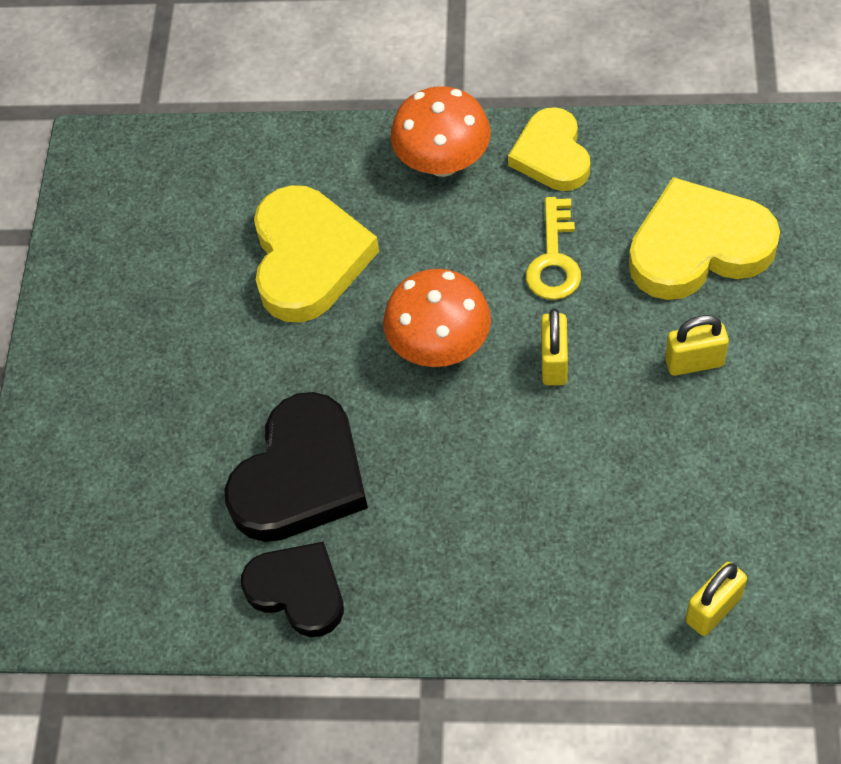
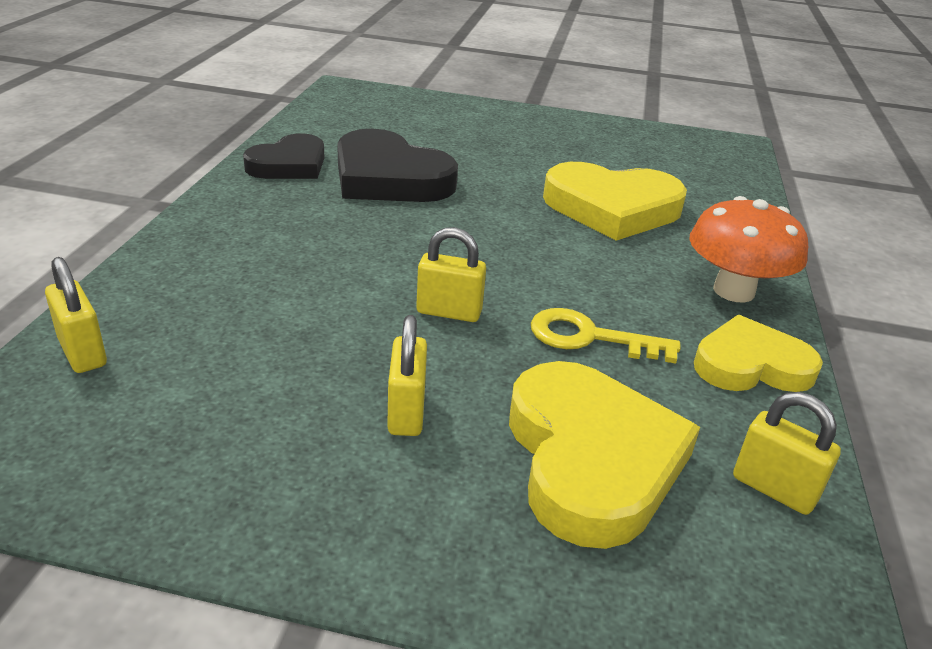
camera: 90 degrees right, 25 degrees down
orange mushroom [383,269,491,367] -> none
none -> yellow padlock [733,392,841,515]

